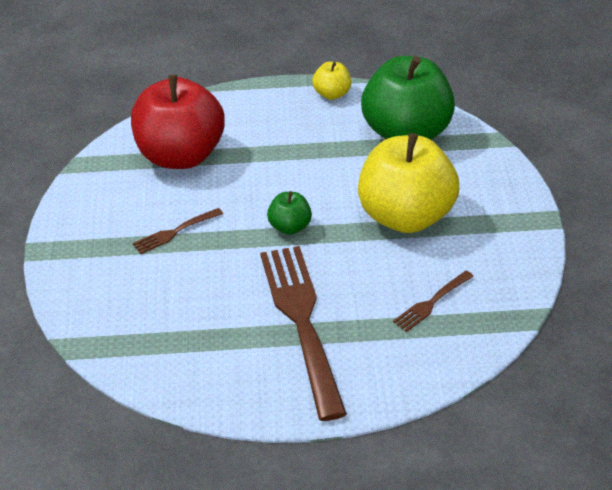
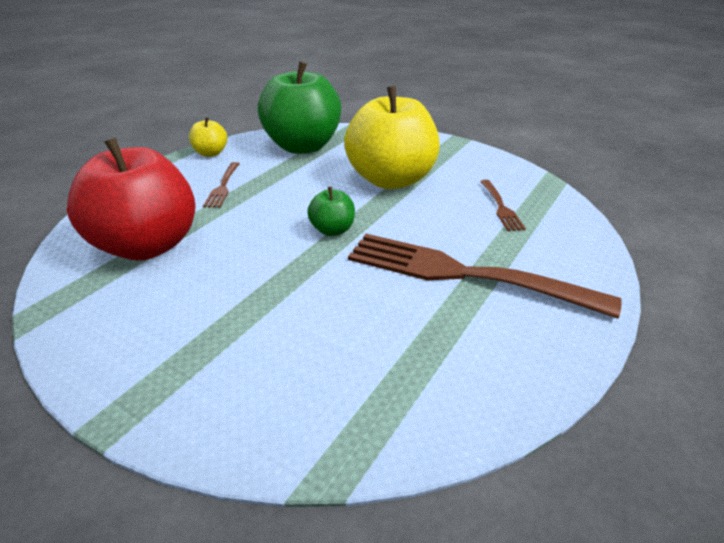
camera: 55 degrees left, 5 degrees down
brown fork [132,208,223,254] -> brown fork moved to [203,162,240,208]

